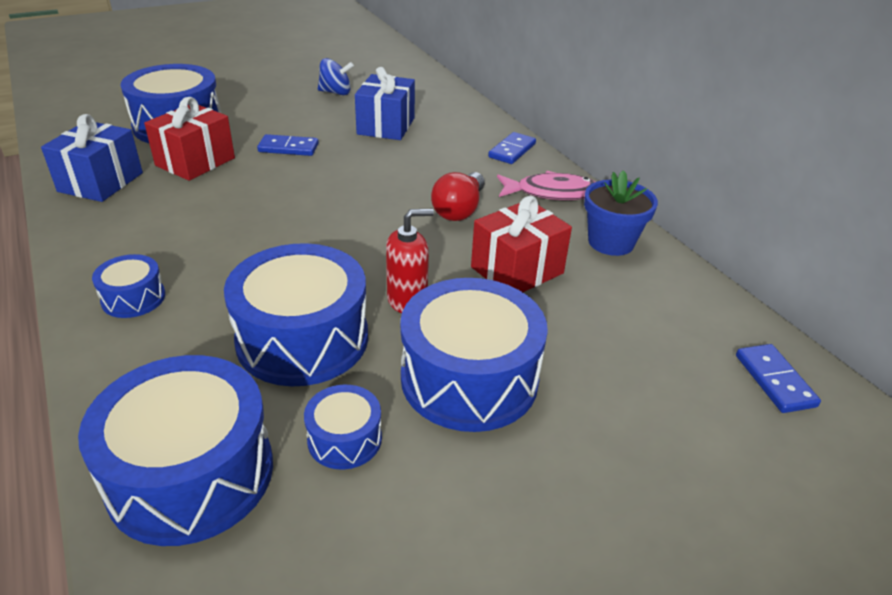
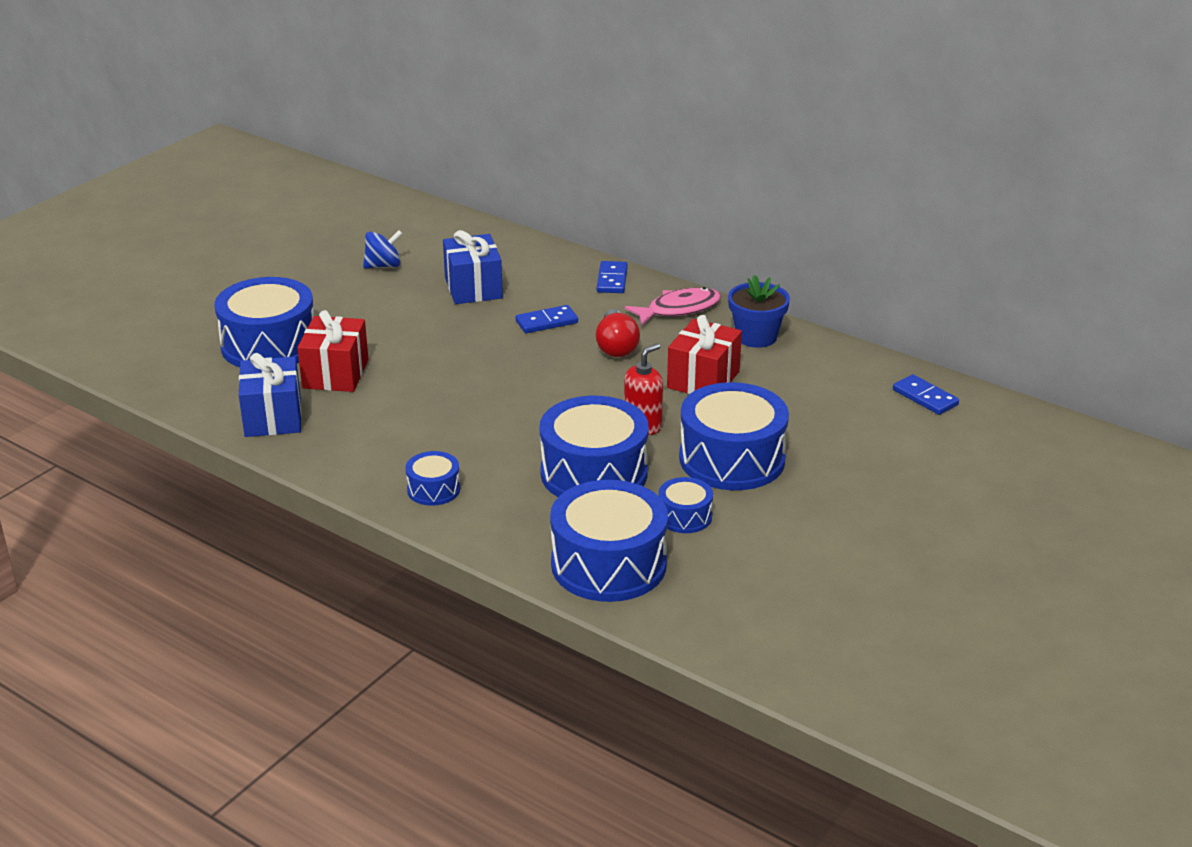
camera: 25 degrees left, 5 degrees down
blue domino [257,134,319,156] -> blue domino moved to [516,305,578,333]

